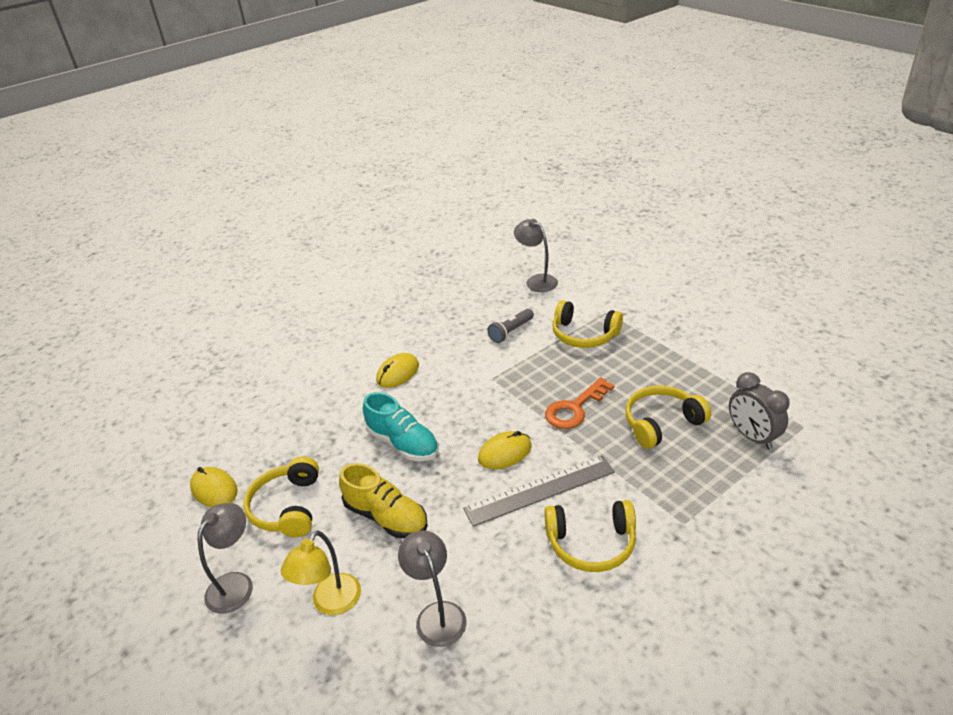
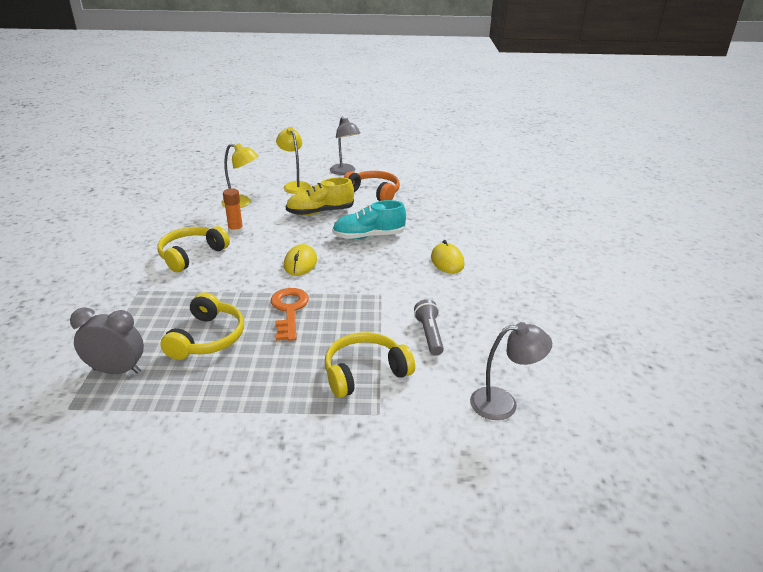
camera: 125 degrees right, 5 degrees down
yellow mouse [190,467,238,507] -> none
yellow headphones [243,457,319,537] -> orange headphones [343,171,400,201]
grey lamp [398,531,466,647] -> yellow lamp [221,143,259,208]
grey ruler [463,456,615,527] -> none
none -> orange glue stick [223,188,243,235]

